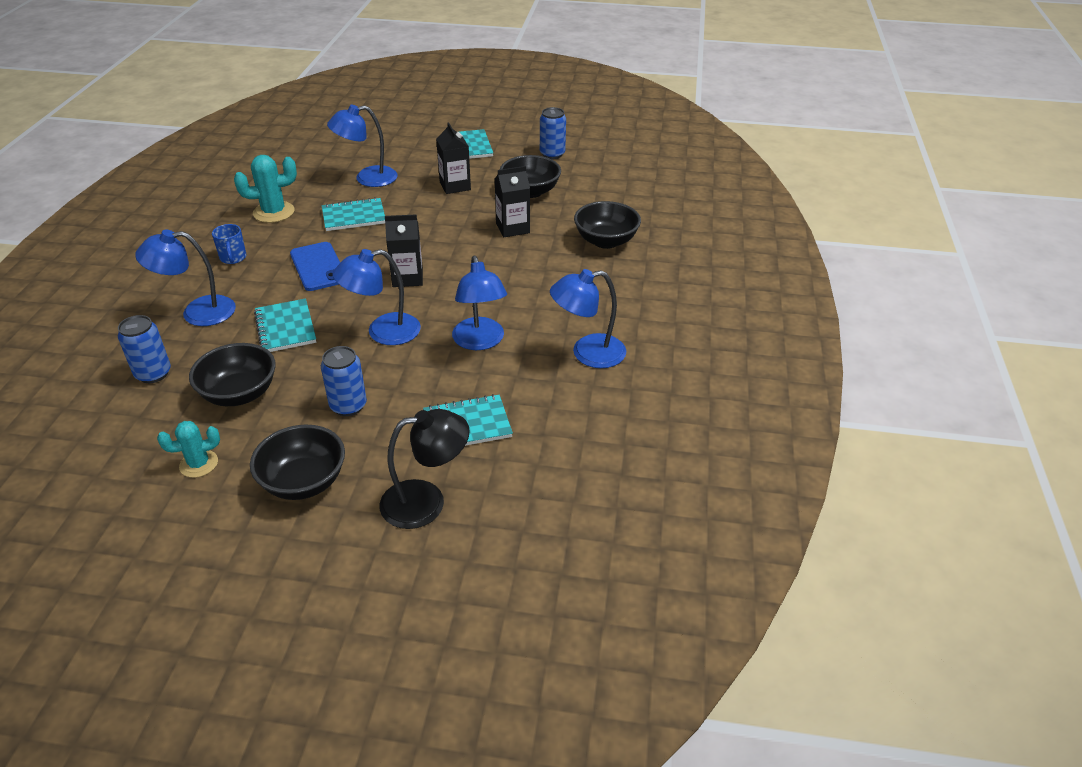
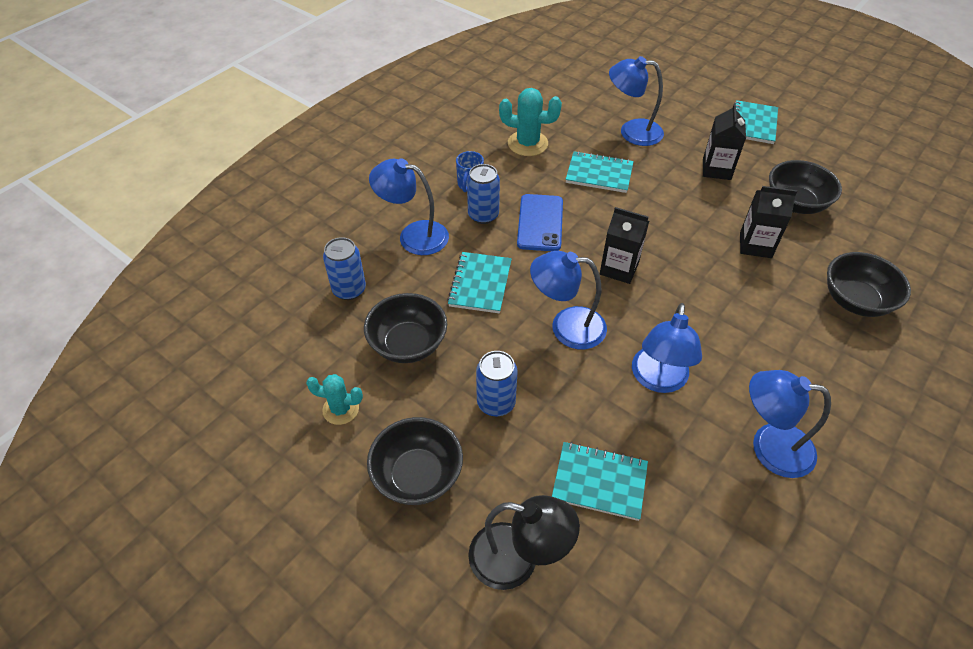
camera: 30 degrees right, 10 degrees up
blue can [540,107,566,159] -> blue can moved to [467,164,500,224]

